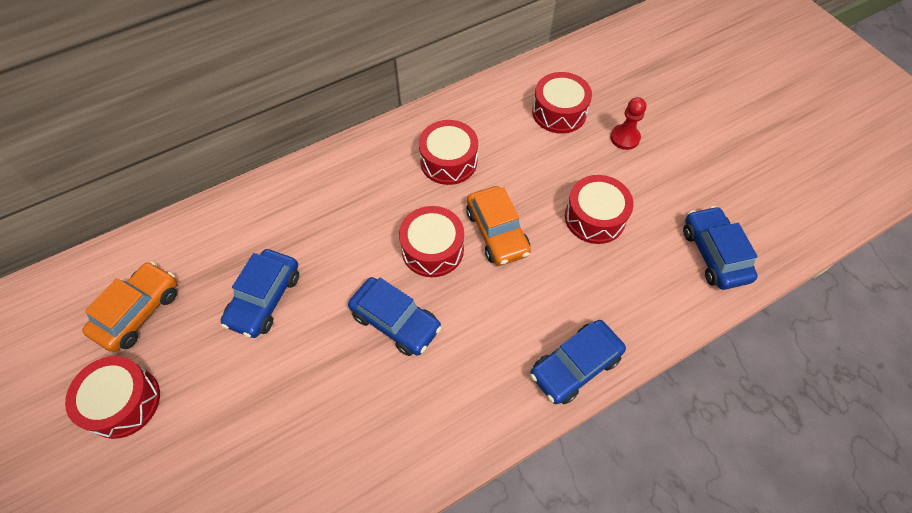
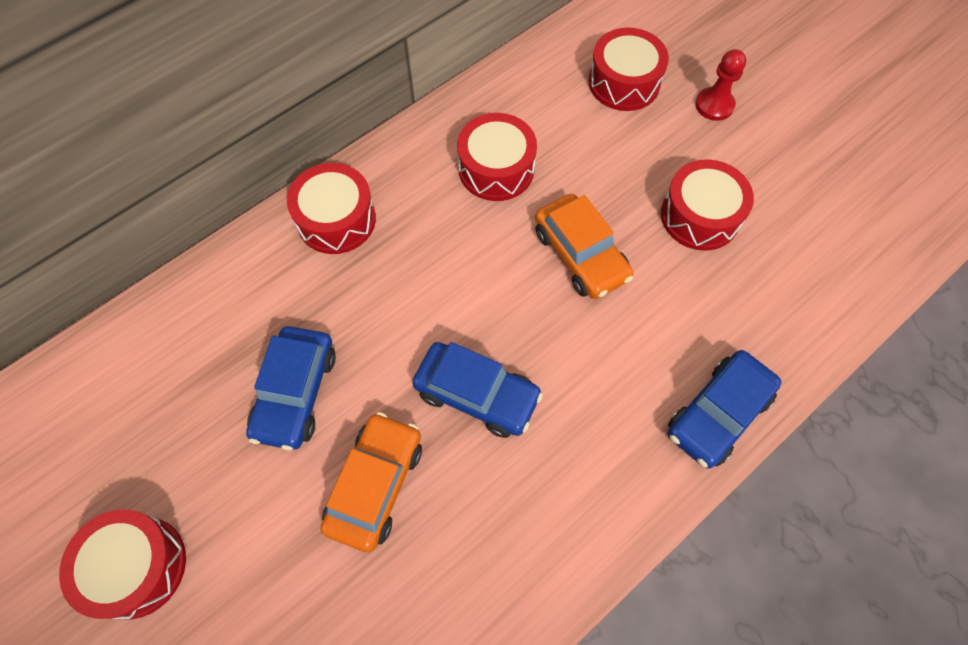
camera: 10 degrees left, 5 degrees up
orange car [82,261,177,352] -> orange car moved to [320,412,422,553]
red drum [399,206,464,277] -> red drum moved to [287,163,376,254]
blue car [683,206,758,290] -> none

